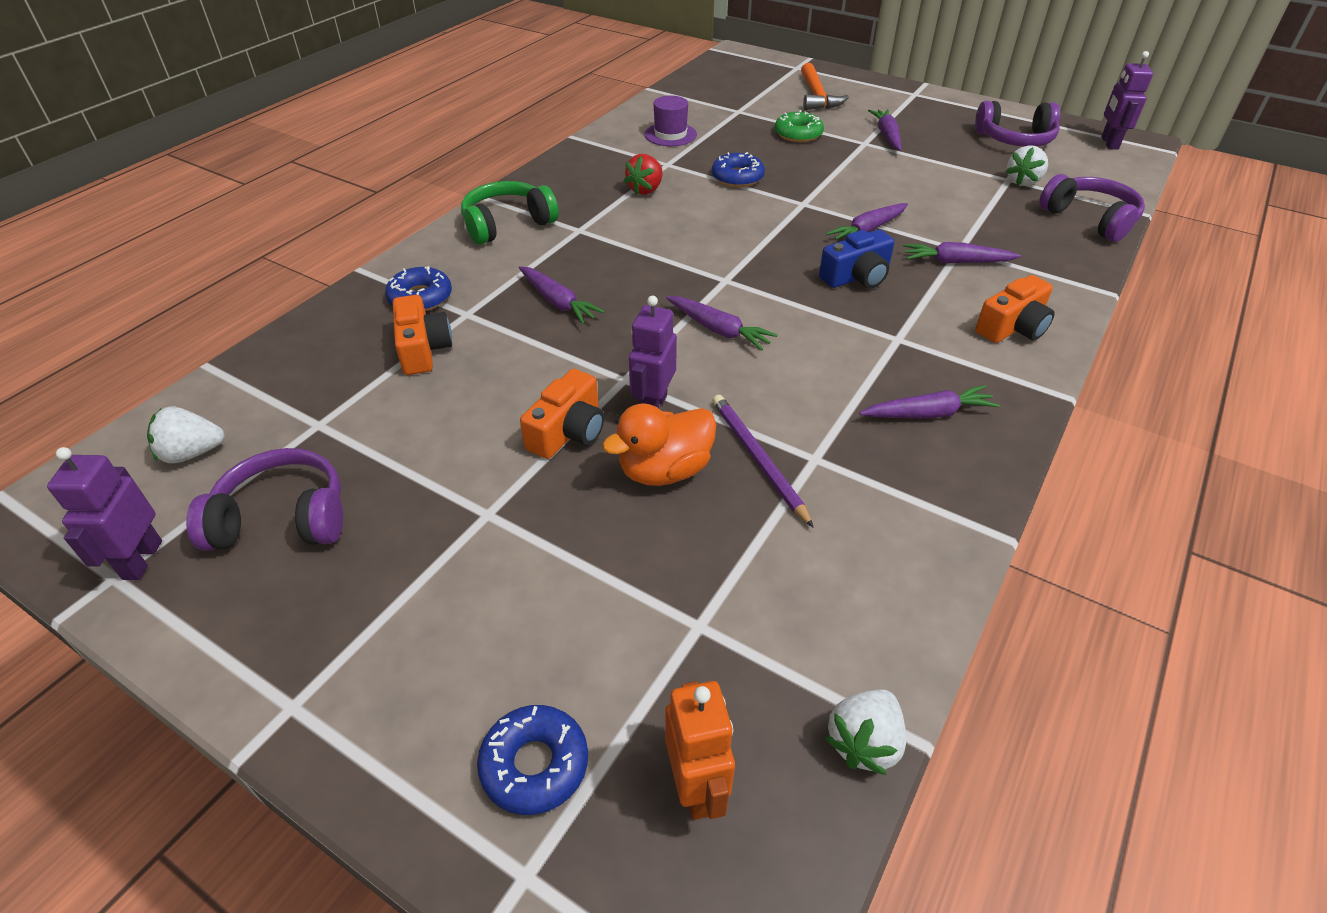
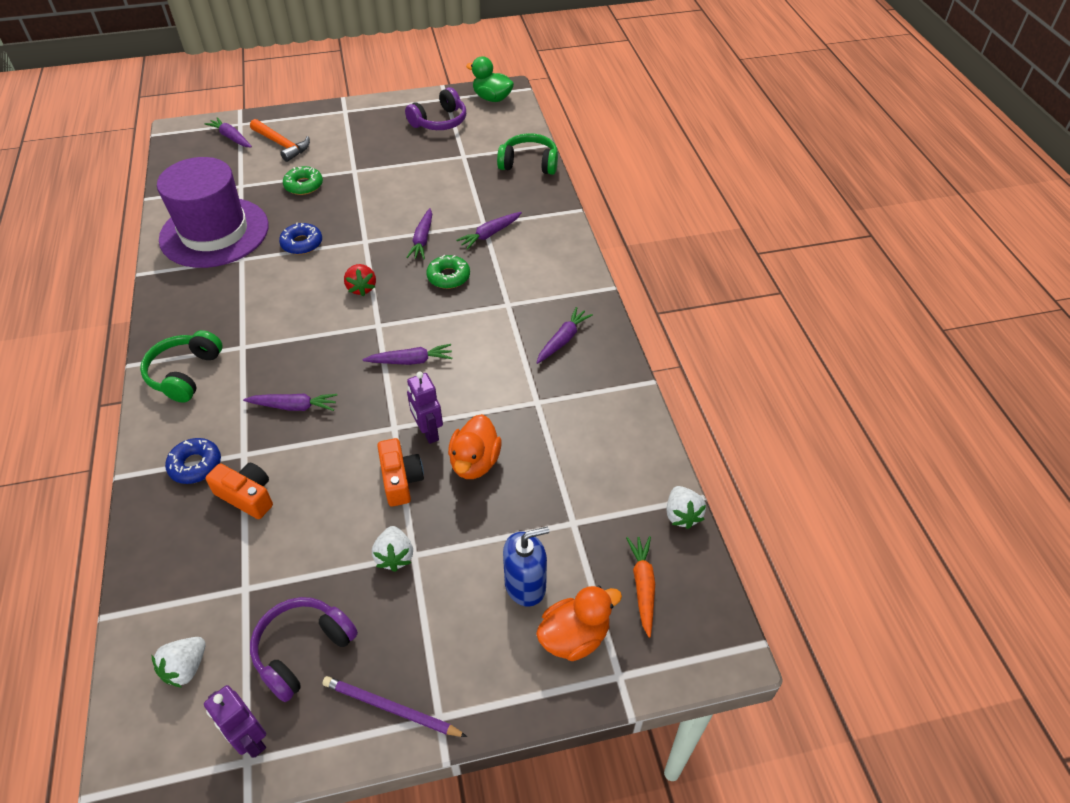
camera: 45 degrees left, 5 degrees up
blue donut [477,705,588,815] -> orange duck [536,585,622,661]
red strawberry [624,154,663,195] -> red strawberry moved to [344,264,376,297]
purple hat [645,96,697,146] -> purple hat [157,157,269,268], size x2.39
orange robot [665,681,735,820] -> orange carrot [626,536,655,638]
purple pencil [712,395,814,528] -> purple pencil moved to [322,676,467,737]
blue camera [819,230,895,289] -> green donut [426,255,470,289]
purple carrot [868,109,902,151] -> purple carrot moved to [204,117,252,147]
orange camera [975,275,1055,343] -> none
white strawberry [1006,145,1048,186] -> white strawberry moved to [372,526,413,572]
purple headphones [1039,174,1145,242] -> green headphones [497,133,558,175]
purple robot [1101,51,1153,150] -> green duck [466,56,514,102]
none -> blue soap dispenser [503,527,549,607]

